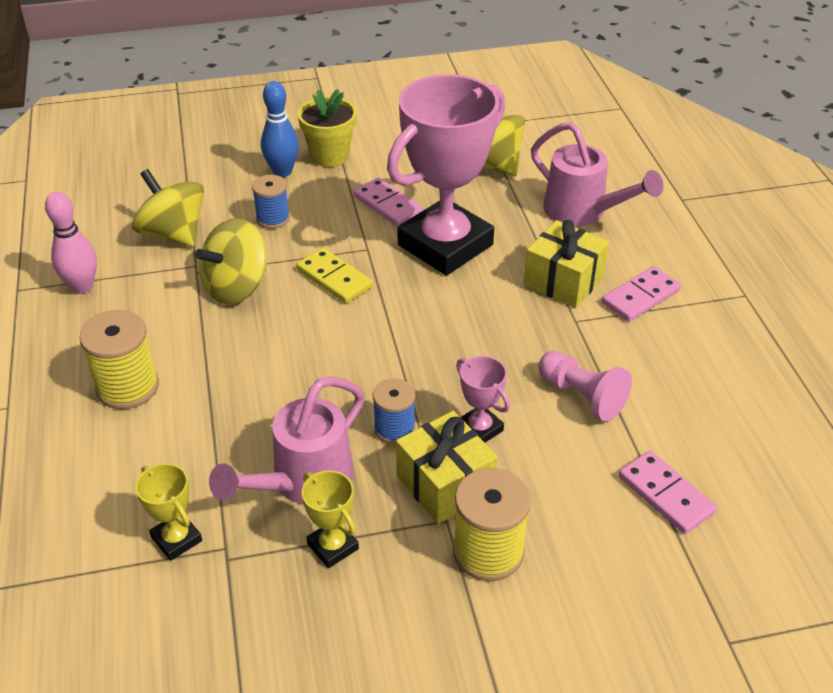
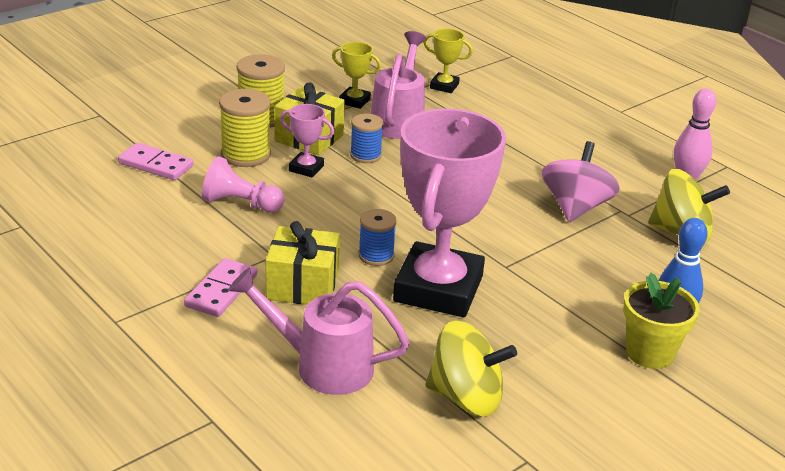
camera: 150 degrees right, 10 degrees down
yellow spool [79,310,159,409] -> yellow spool moved to [219,89,271,167]
yellow spinning top [195,218,266,304] -> pink spinning top [542,141,620,222]
blue spool [252,175,290,229] -> blue spool moved to [358,209,397,266]
yellow domino [296,248,373,303] -> none
pink domino [353,177,423,227] -> none

